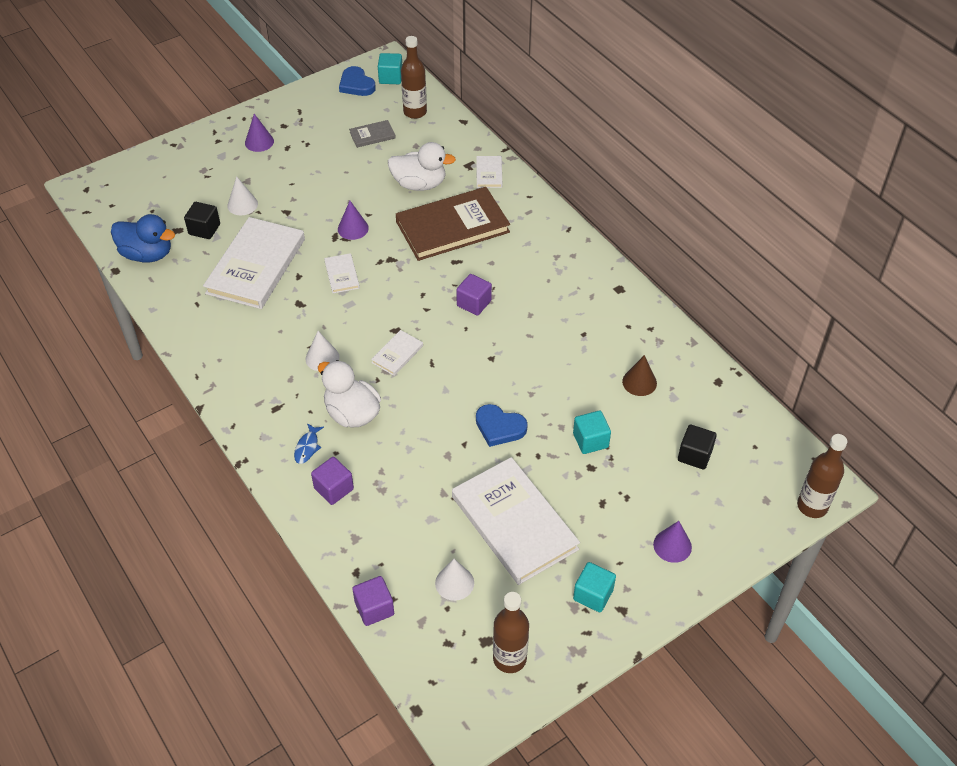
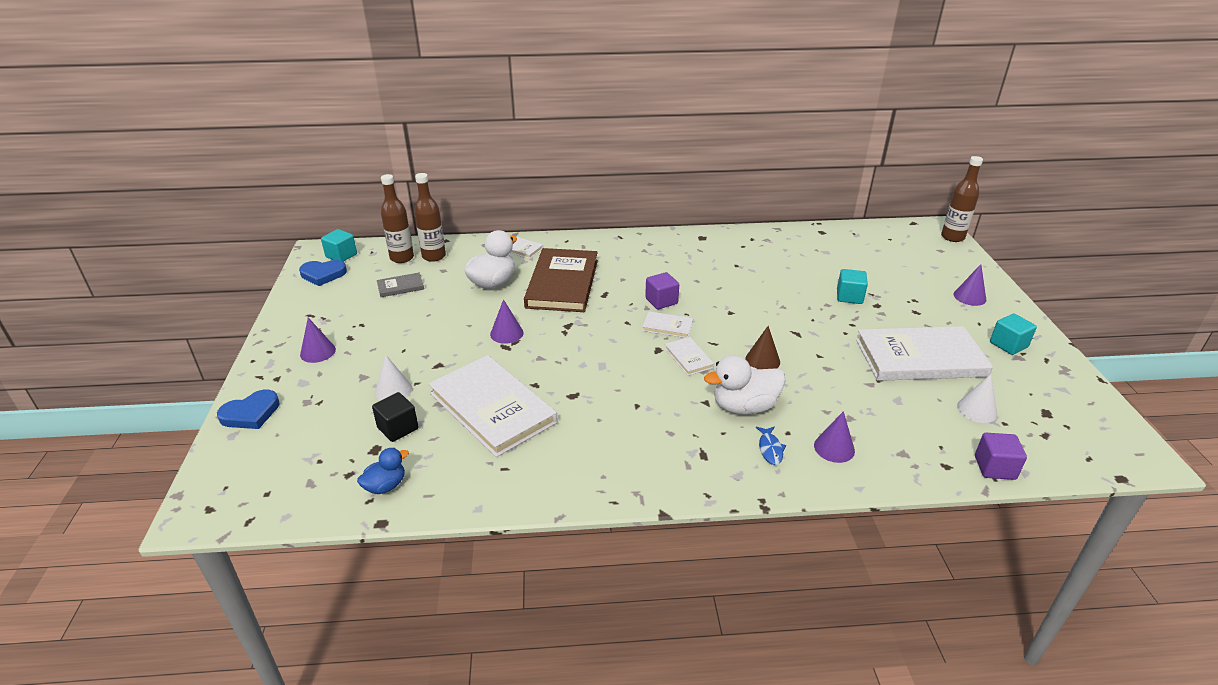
camera: 60 degrees left, 15 degrees down
blue duck [111,214,175,262] -> blue duck [357,448,409,494], size x0.58
blue fish [294,423,324,464] -> blue fish turned 45 degrees clockwise [756,426,786,465]
white cone [306,331,340,371] -> none
purple cube [311,457,354,505] -> purple cone [814,411,855,463]
white book [324,253,360,293] -> white book moved to [642,311,693,338]
grey book [349,120,396,148] -> grey book turned 60 degrees clockwise [377,273,424,297]
blue heart [476,404,528,447] -> blue heart moved to [217,390,280,429]
brown bottle [493,592,529,673] -> brown bottle moved to [414,173,446,262]
brown cone [622,355,657,396] -> brown cone moved to [745,326,780,369]
black cube [678,424,717,470] -> none

